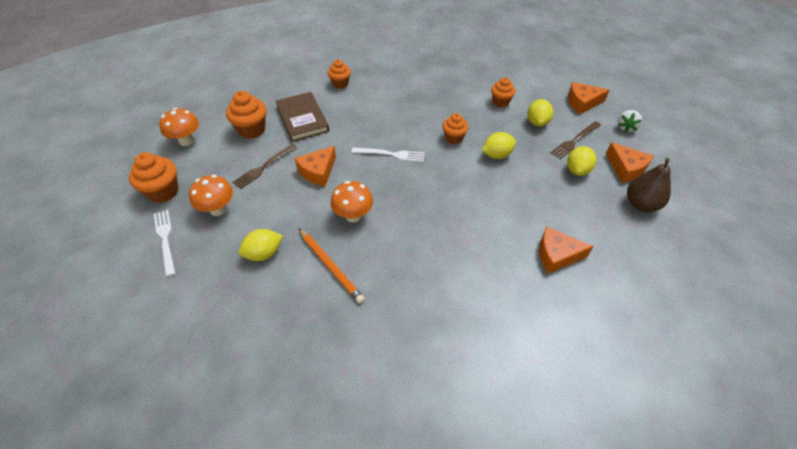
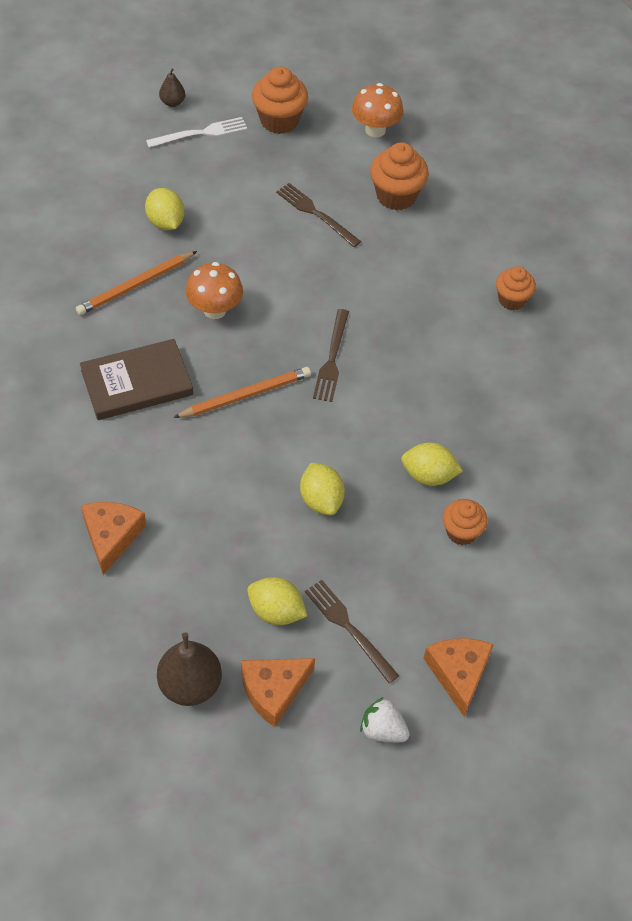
camera: 90 degrees right, 5 degrees up
orange mushroom [189,175,233,216] -> none
brown book [276,92,329,142] -> brown book moved to [80,339,193,420]
orange cheese [295,146,336,186] -> none
white fork [351,147,425,162] -> brown fork [313,309,349,402]
orange cupcake [442,113,469,144] -> none
yellow lemon [527,99,553,127] -> yellow lemon moved to [401,443,463,486]
none -> brown pear [159,69,185,107]
none -> orange pencil [173,367,311,418]

